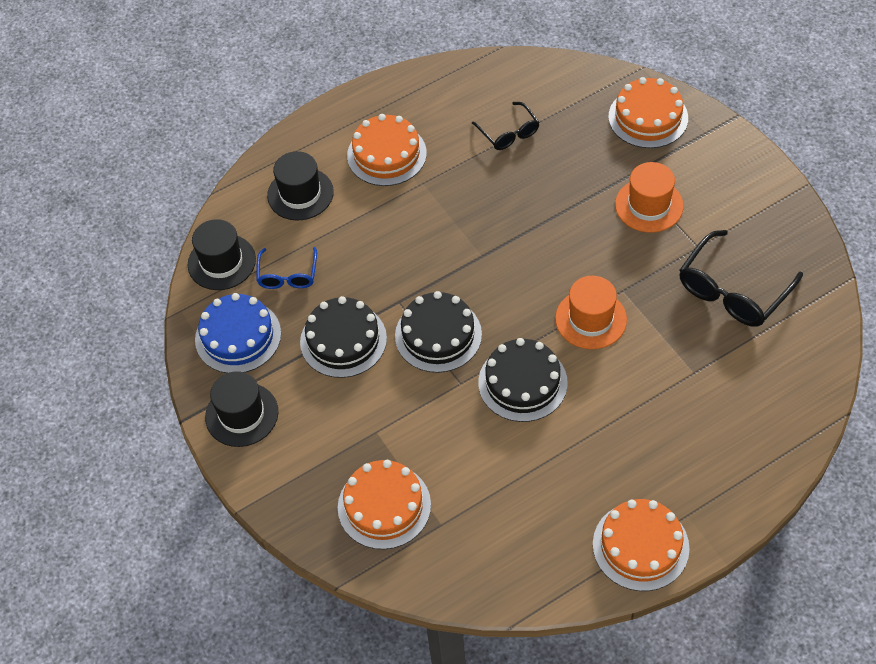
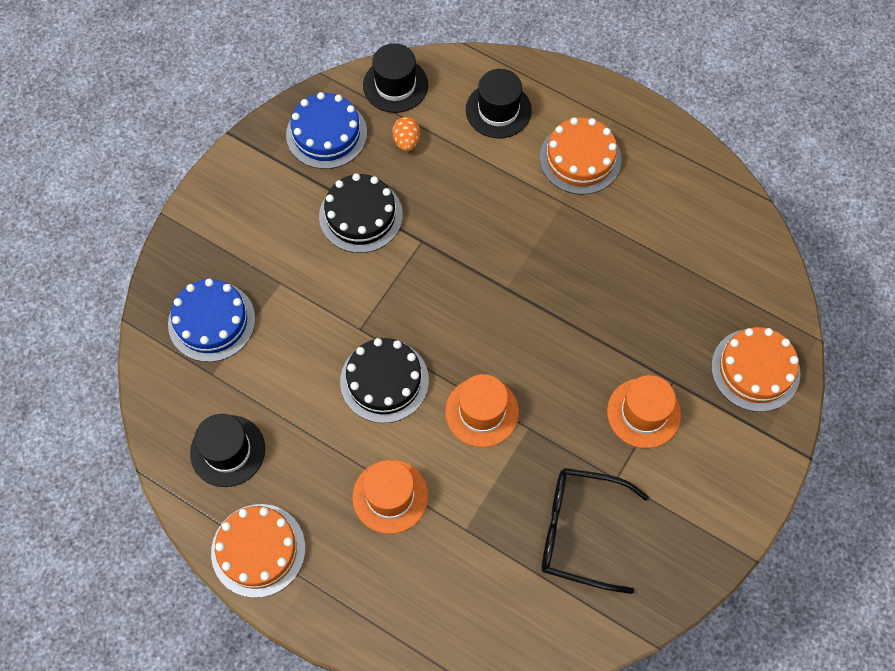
camera: 60 degrees right, 10 degrees up
black hat [205,371,278,447] -> black hat moved to [190,414,265,487]
blue glasses [256,247,317,289] -> orange egg [392,117,420,151]
orange cake [338,460,431,549] -> blue cake [168,279,255,362]
black cake [395,291,482,373] -> none
black glasses [472,102,540,150] -> none
none -> orange hat [352,460,428,534]

